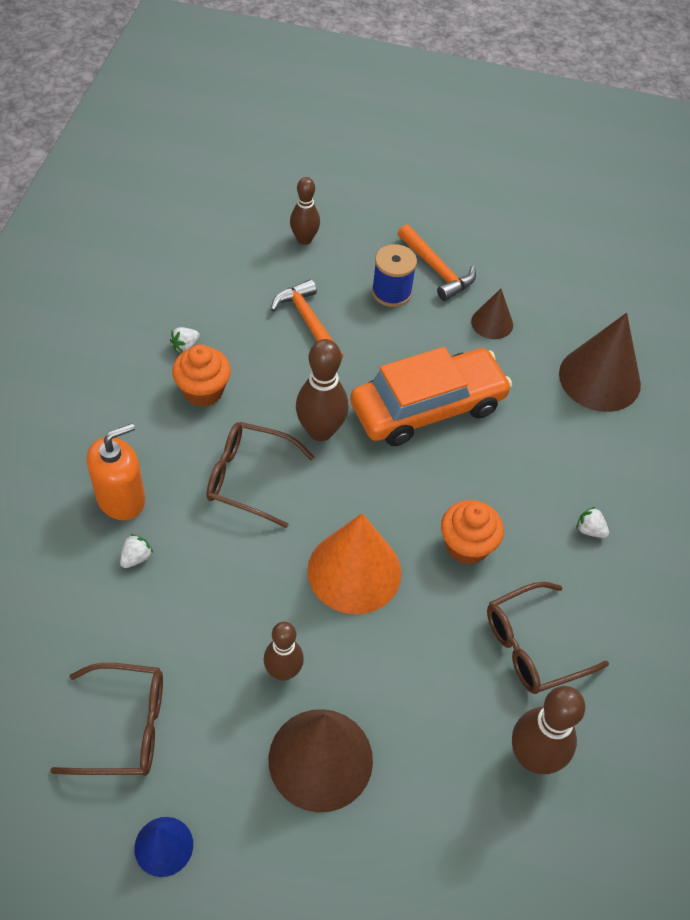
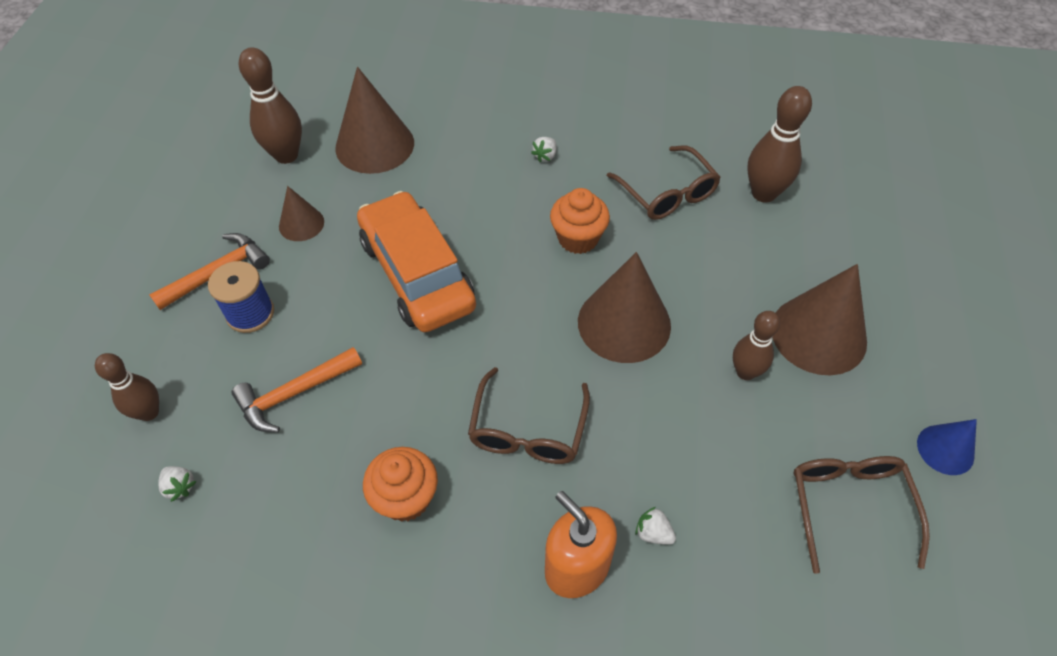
camera: 90 degrees left, 0 degrees up
white strawberry [170,327,199,353] -> white strawberry moved to [158,466,197,502]
brown bowling pin [296,339,348,441] -> brown bowling pin moved to [239,47,302,164]
orange cone [307,513,401,614] -> brown cone [578,252,671,363]

